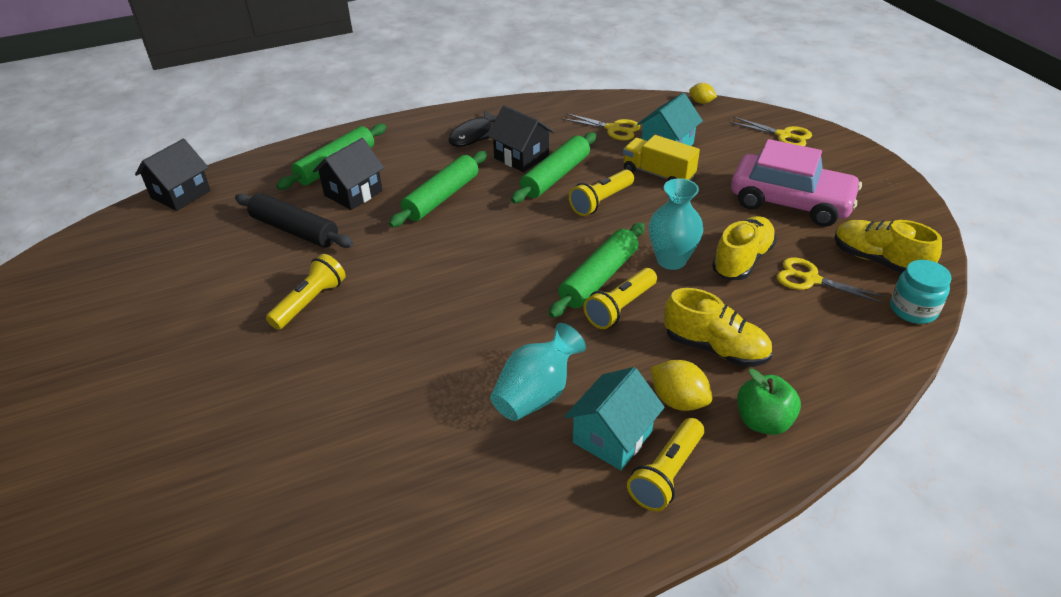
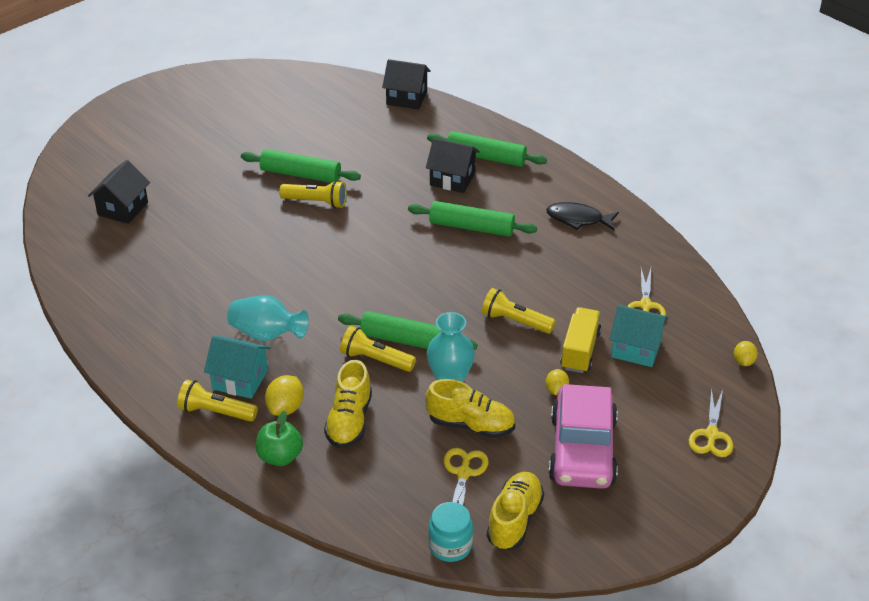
camera: 70 degrees right, 0 degrees up
black rolling pin [235,193,354,248] -> none
black house [487,105,554,172] -> black house moved to [88,160,150,224]
green rolling pin [511,132,596,203] -> green rolling pin moved to [241,149,361,183]
none -> yellow lemon [545,369,569,395]

